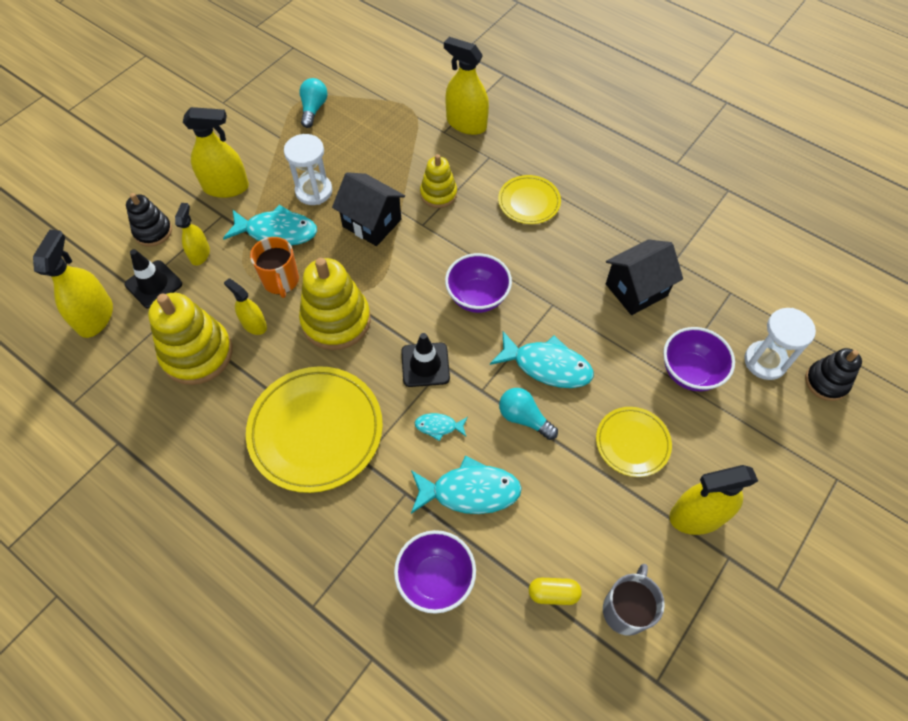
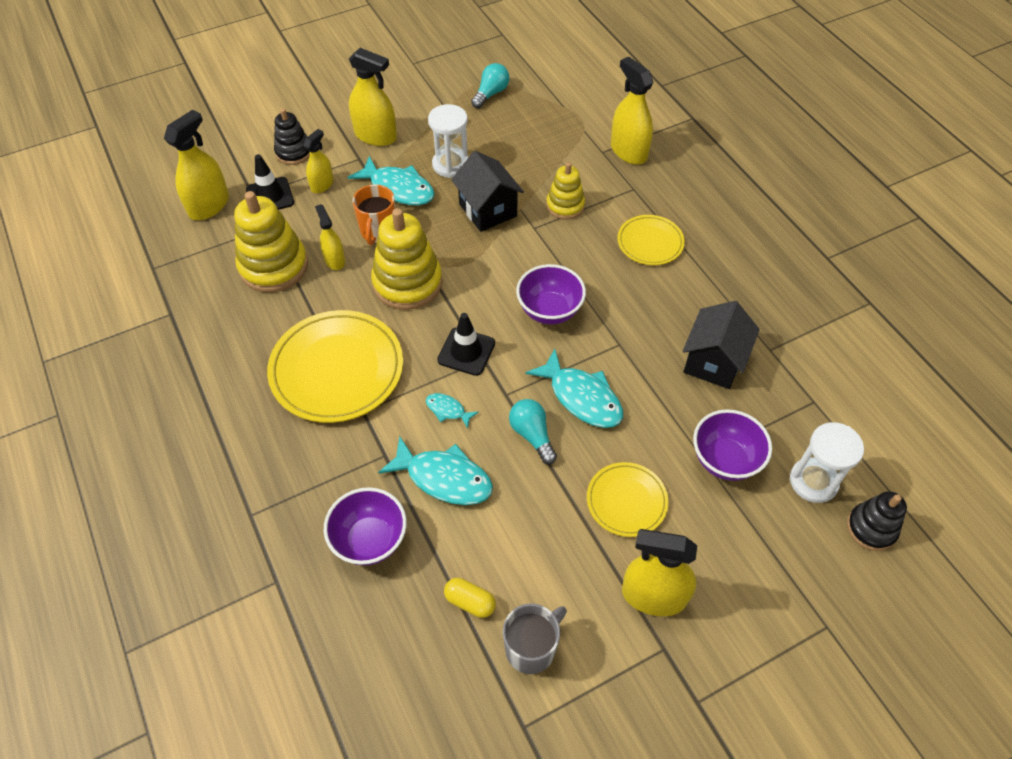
camera: 25 degrees right, 5 degrees down
black house [606,239,683,315] -> black house turned 60 degrees counterclockwise [683,301,760,389]

